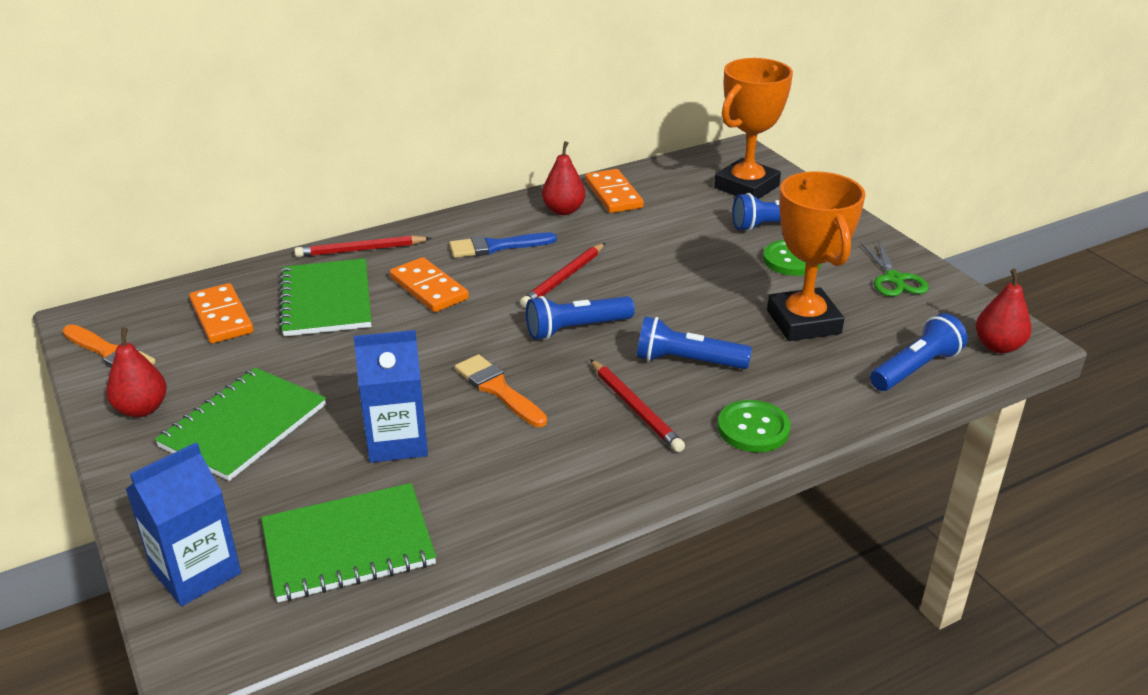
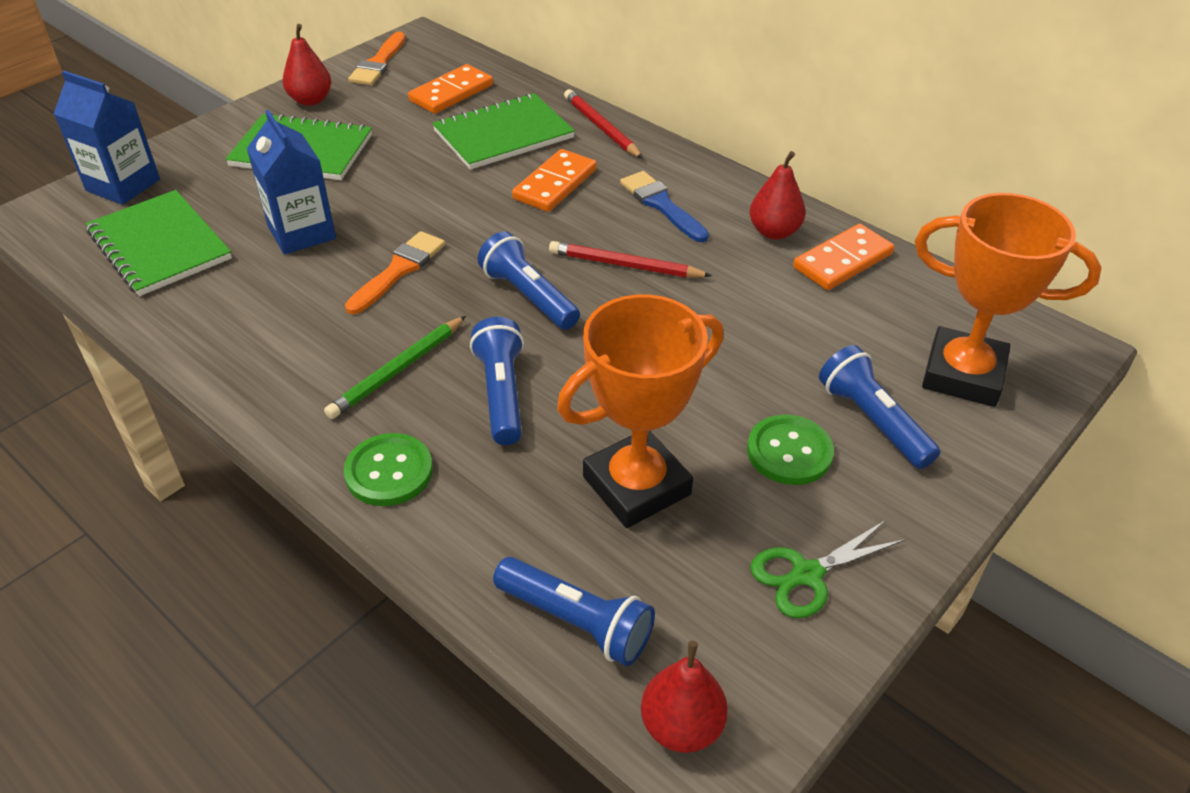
camera: 70 degrees right, 10 degrees up
red pencil [590,359,685,452] -> green pencil [324,316,466,419]

